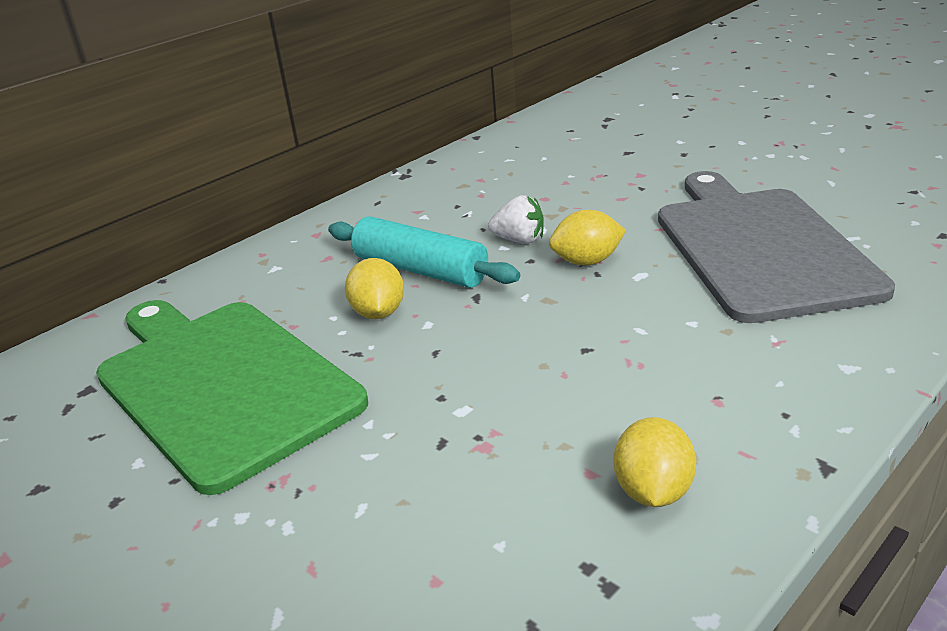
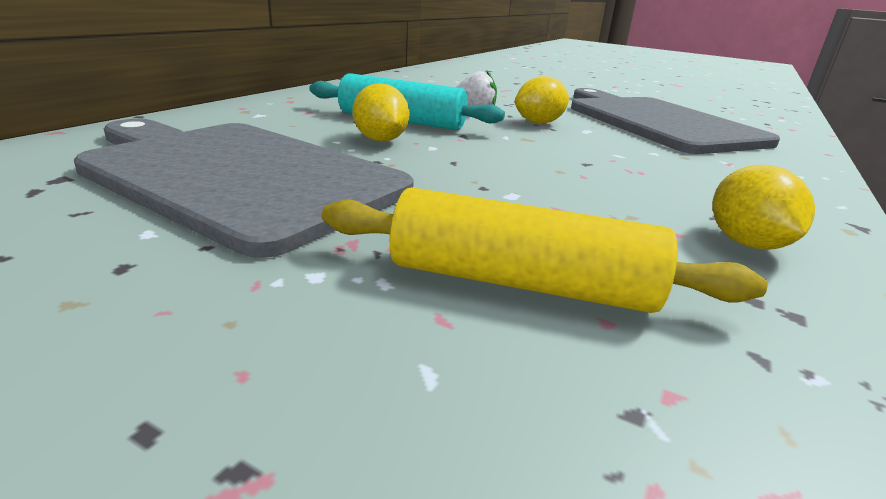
camera: 20 degrees left, 5 degrees down
green cutting board [96,300,368,495] -> grey cutting board [74,119,414,258]
none -> yellow rolling pin [322,187,767,313]

